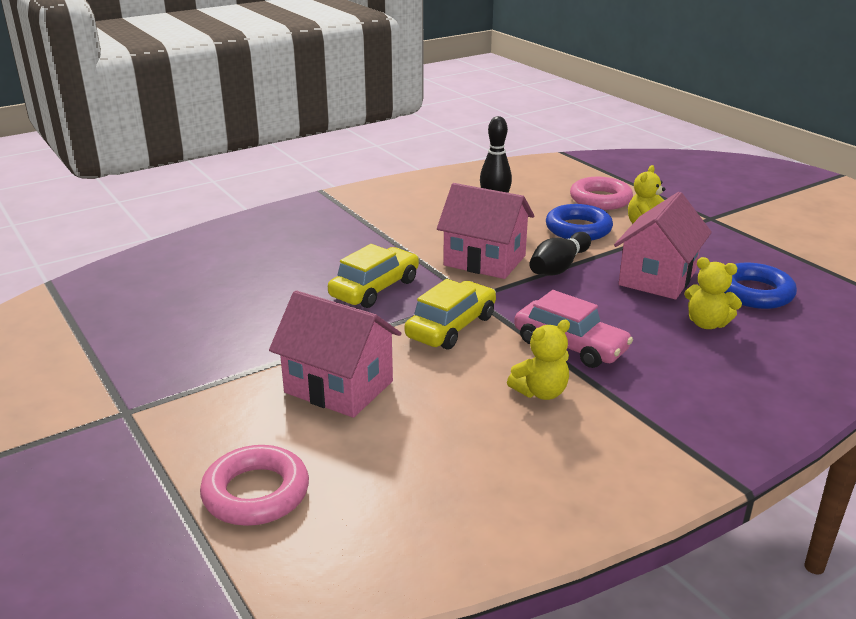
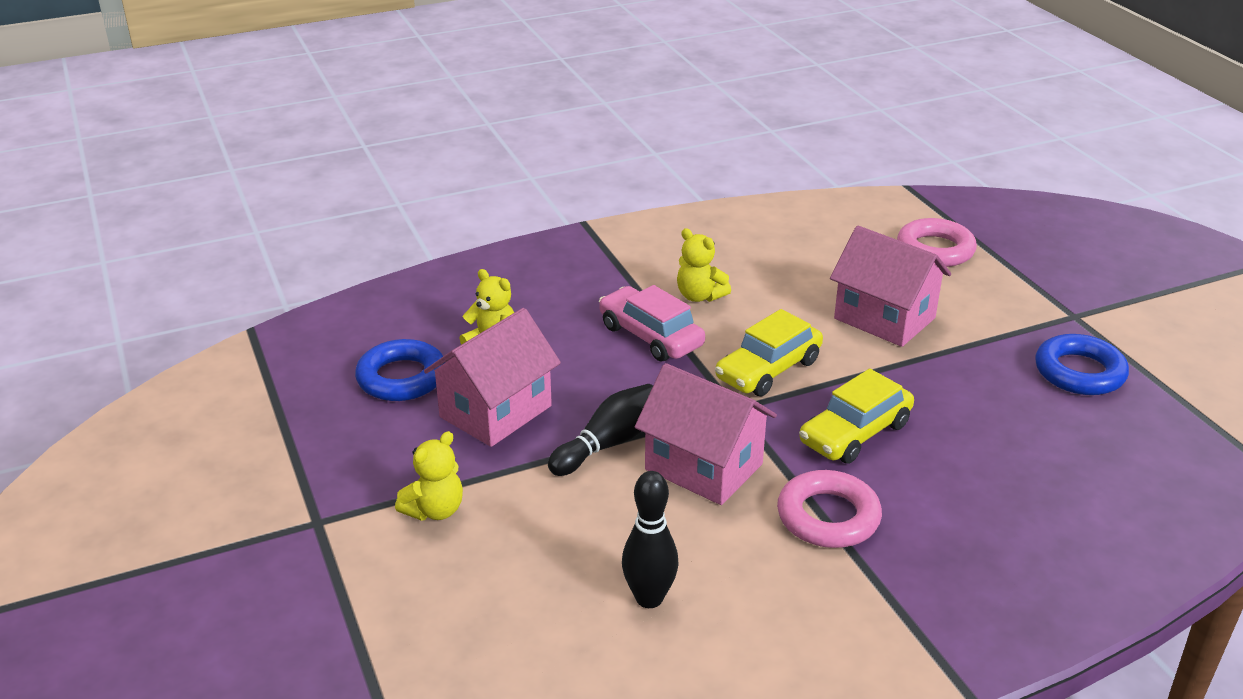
camera: 170 degrees left, 5 degrees up
yellow teddy bear [507,320,570,400] -> yellow teddy bear turned 120 degrees counterclockwise [677,228,731,302]
blue ring [546,204,613,240] -> blue ring moved to [1035,334,1129,395]
pink ring [570,177,633,210] -> pink ring moved to [777,470,882,548]

